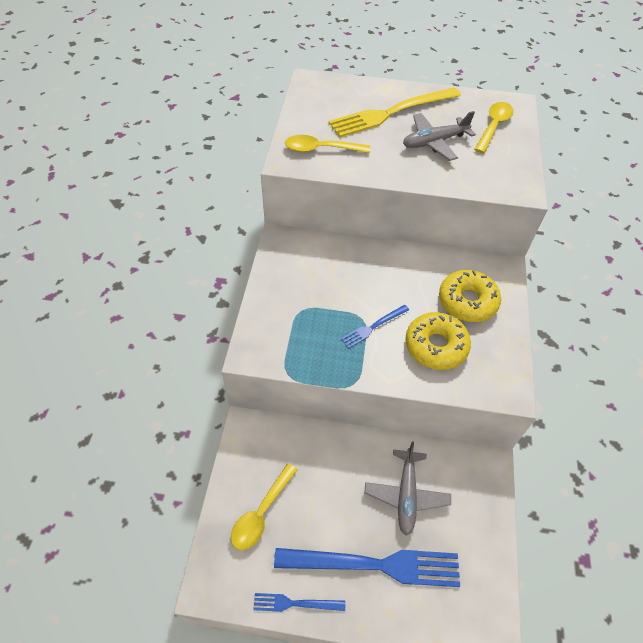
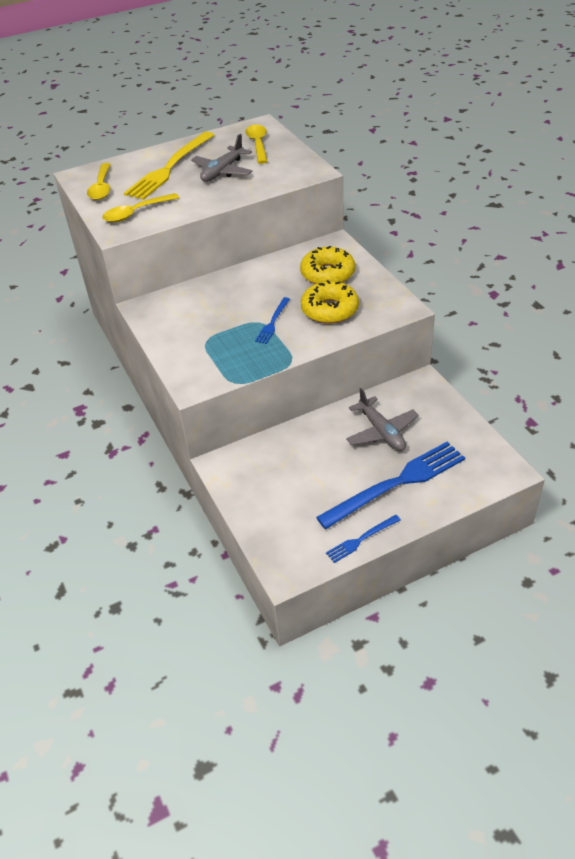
camera: 30 degrees left, 10 degrees down
yellow spoon [231,463,297,550] -> yellow spoon moved to [87,163,111,200]

